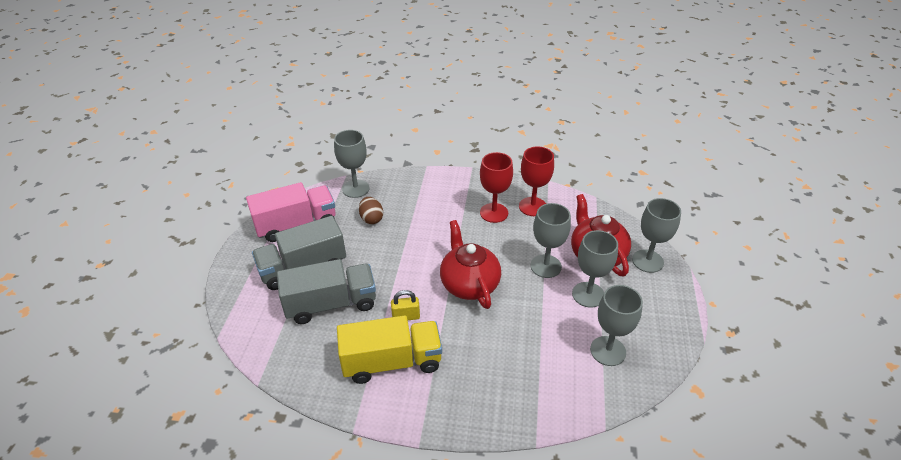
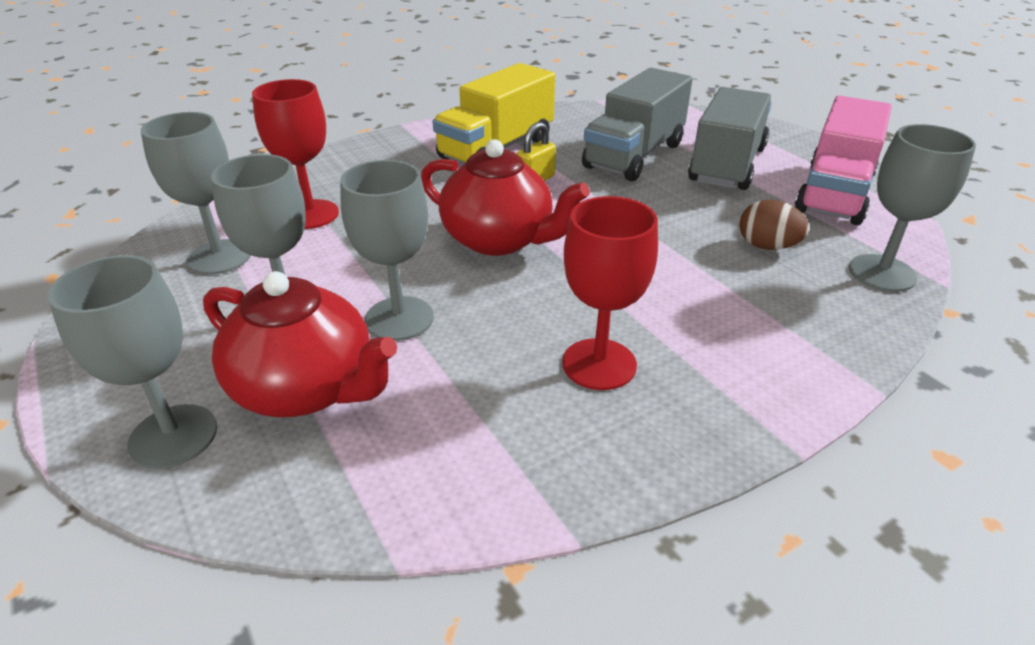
camera: 140 degrees right, 5 degrees down
red goblet [519,146,554,216] -> red goblet moved to [252,79,339,229]

